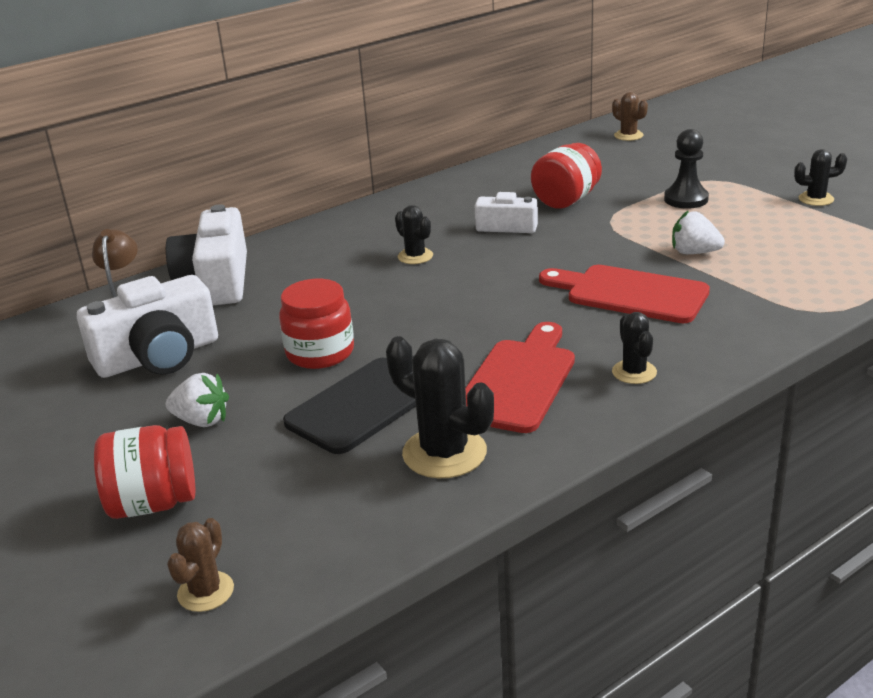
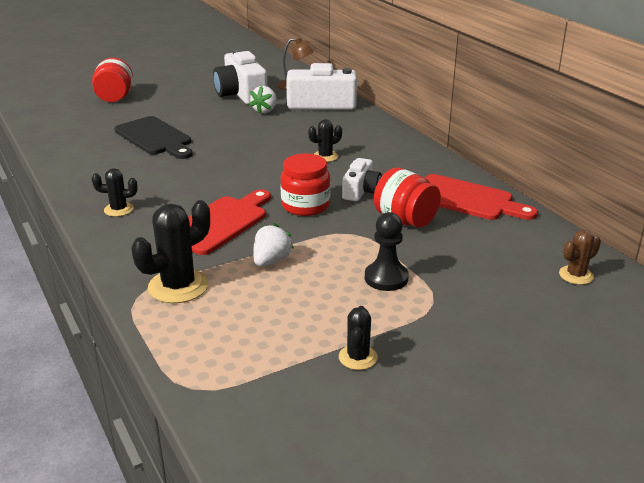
camera: 95 degrees right, 0 degrees up
white strawberry [166,373,229,427] -> white strawberry moved to [249,86,277,114]
brown cactus [167,518,234,612] -> none
red jar [279,279,354,369] -> red jar moved to [280,154,330,216]
black cactus [386,336,494,478] -> black cactus moved to [131,200,210,303]
red cutting board [465,322,575,433] -> red cutting board moved to [425,174,538,220]

